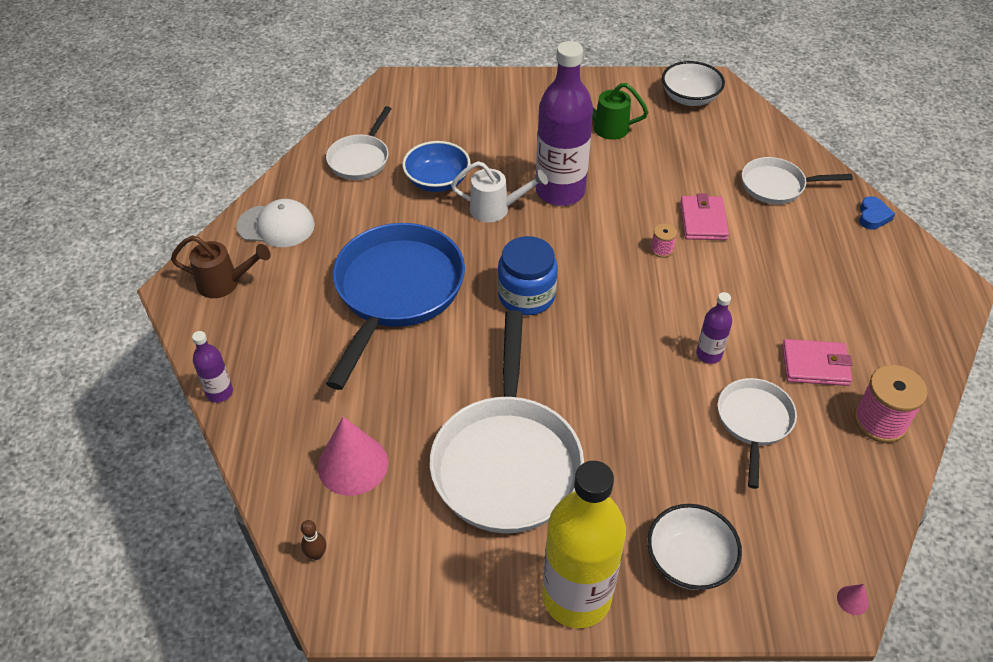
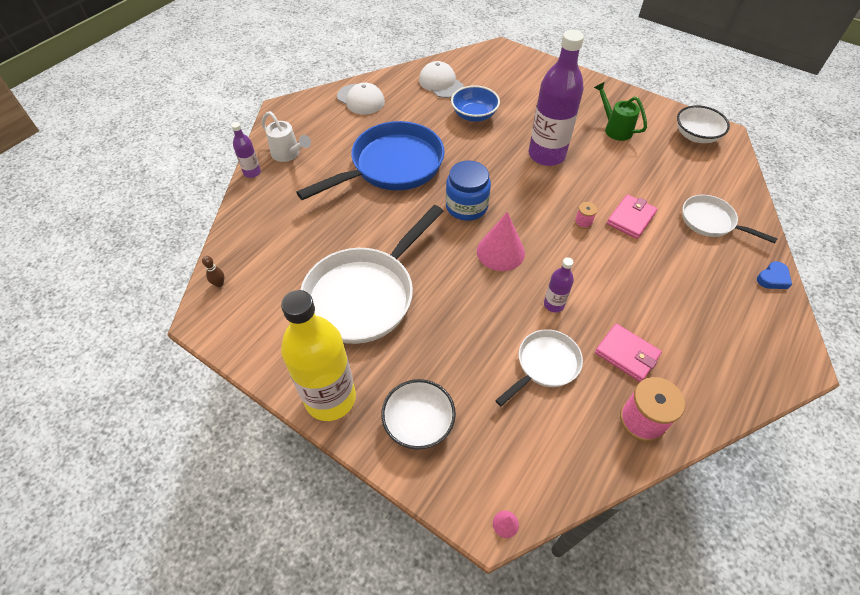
camera: 35 degrees right, 5 degrees up
brown watering can [171,235,271,298] -> none
pink cone [318,417,388,496] -> pink cone moved to [477,212,525,271]
white pan [326,106,392,180] -> white cap [419,61,464,98]
white watering can [451,161,548,222] -> white watering can moved to [261,111,311,162]

